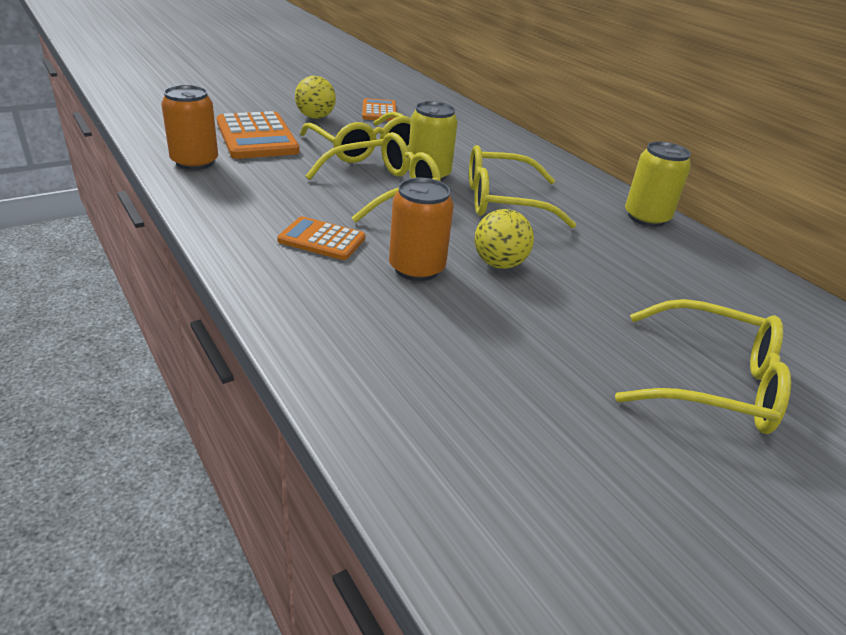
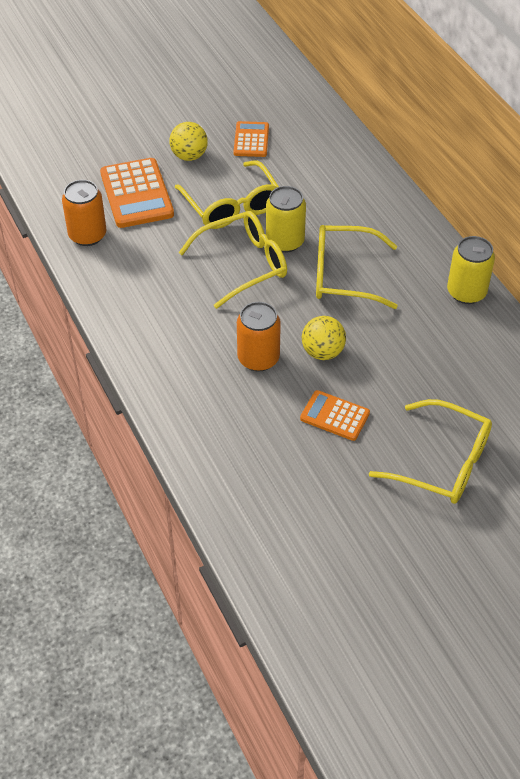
camera: 10 degrees right, 15 degrees up
orange calculator [277,216,365,260] -> orange calculator moved to [300,390,370,441]

